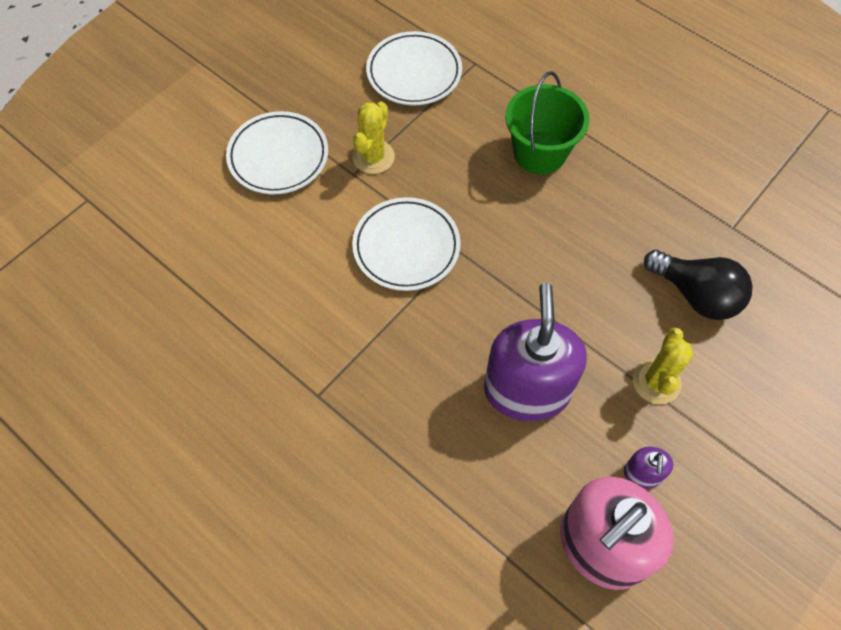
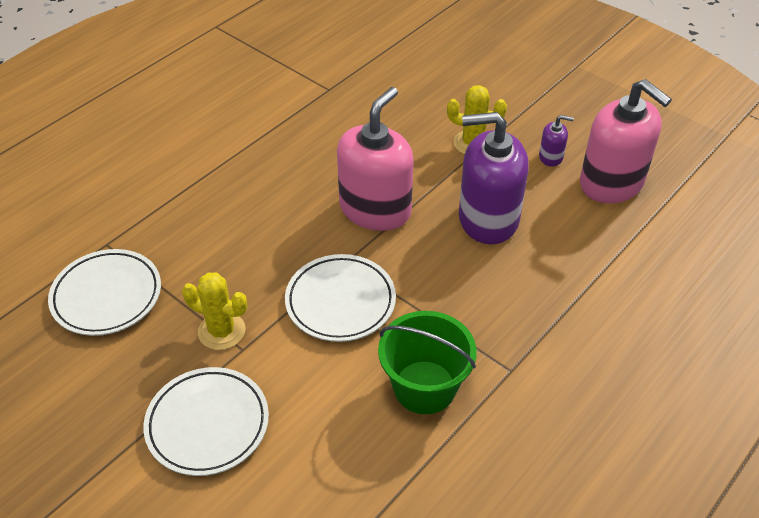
camera: 90 degrees left, 15 degrees down
green bucket [505,71,589,174] -> green bucket moved to [378,311,477,414]
black light bulb [644,250,753,320] -> none
none -> pink soap dispenser [337,87,414,231]

